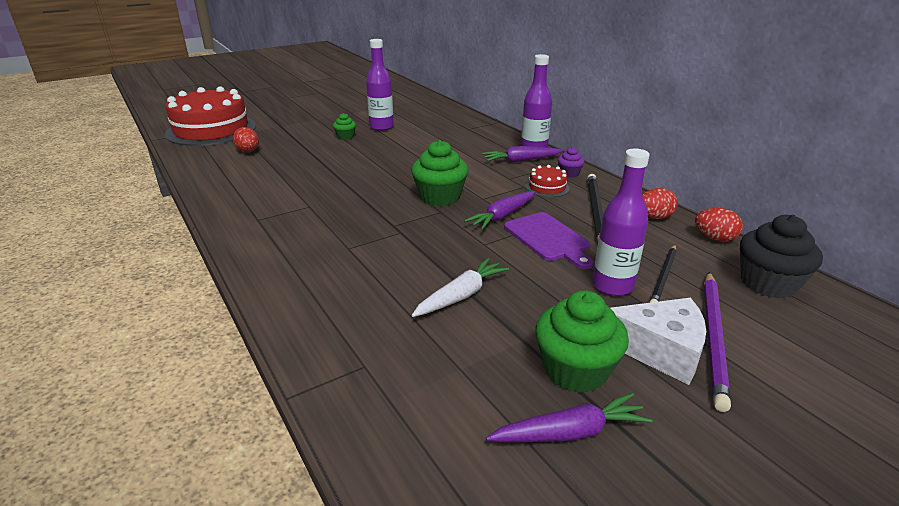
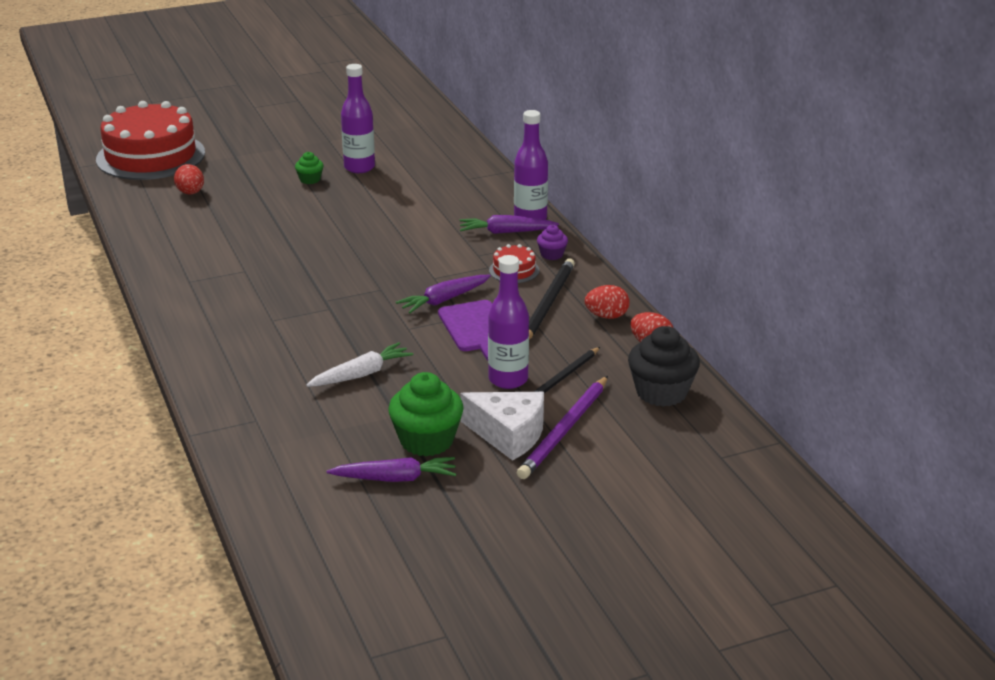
camera: 10 degrees right, 0 degrees up
green cupcake [411,140,468,206] -> none

